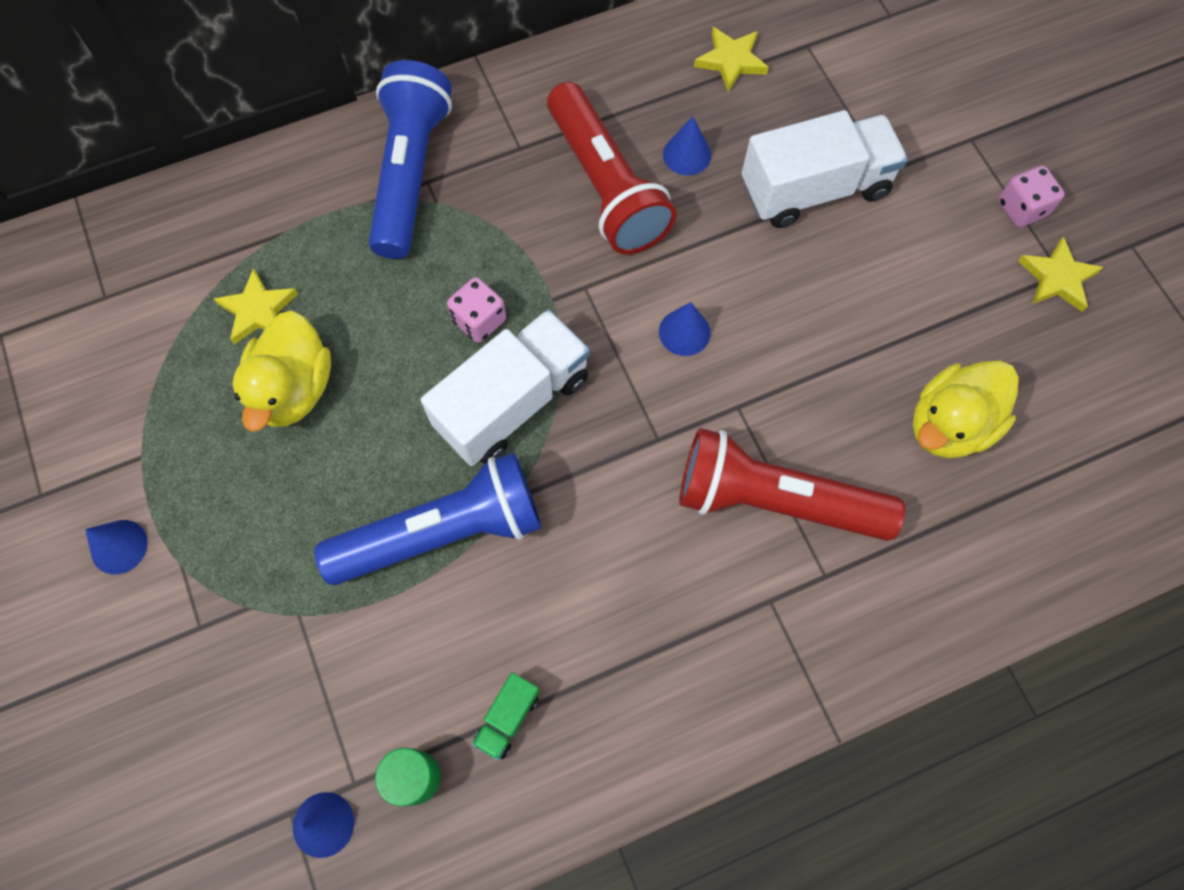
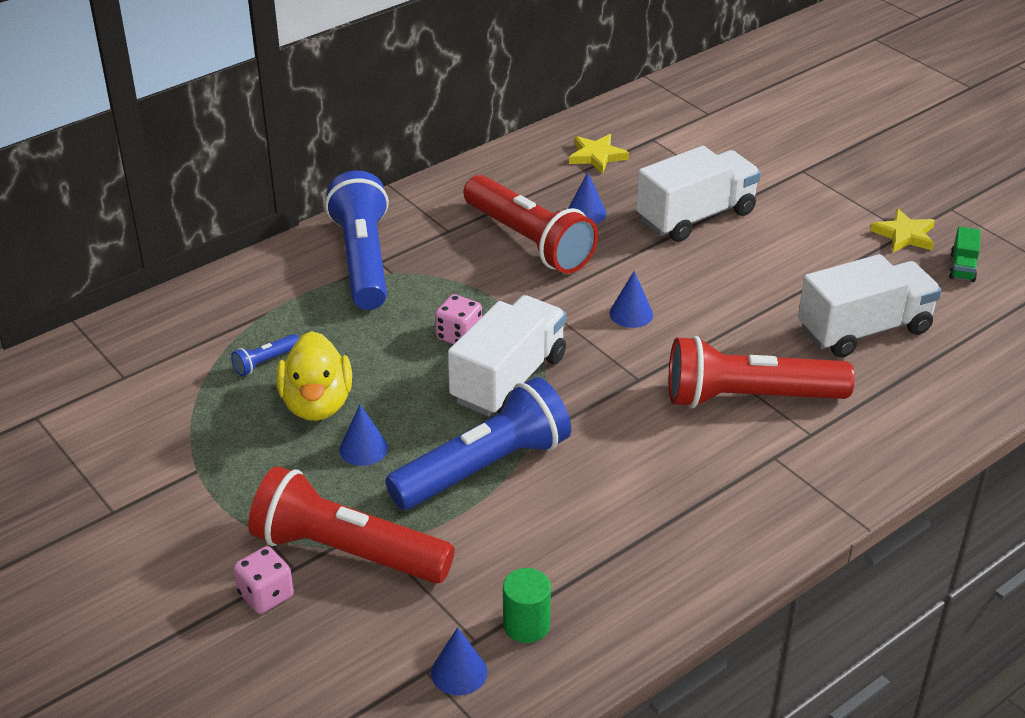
camera: 15 degrees left, 30 degrees down
blue cone [85,520,148,574] -> blue cone moved to [339,405,388,466]
yellow star [214,268,298,344] -> blue flashlight [231,334,299,376]
green truck [472,672,540,761] -> green truck moved to [949,227,981,282]
yellow duck [912,361,1019,458] -> white truck [798,254,942,358]
pink dice [998,165,1065,228] -> pink dice moved to [233,546,294,614]
none -> red flashlight [248,466,455,584]

